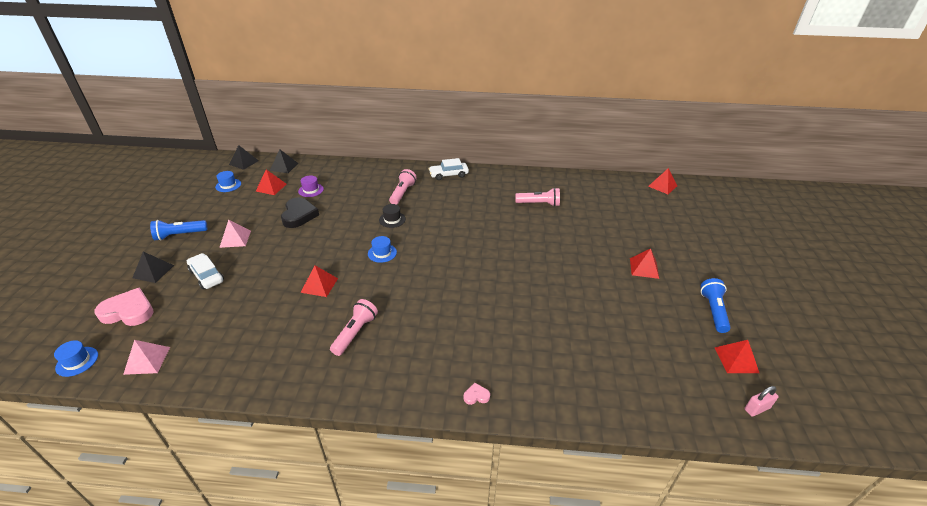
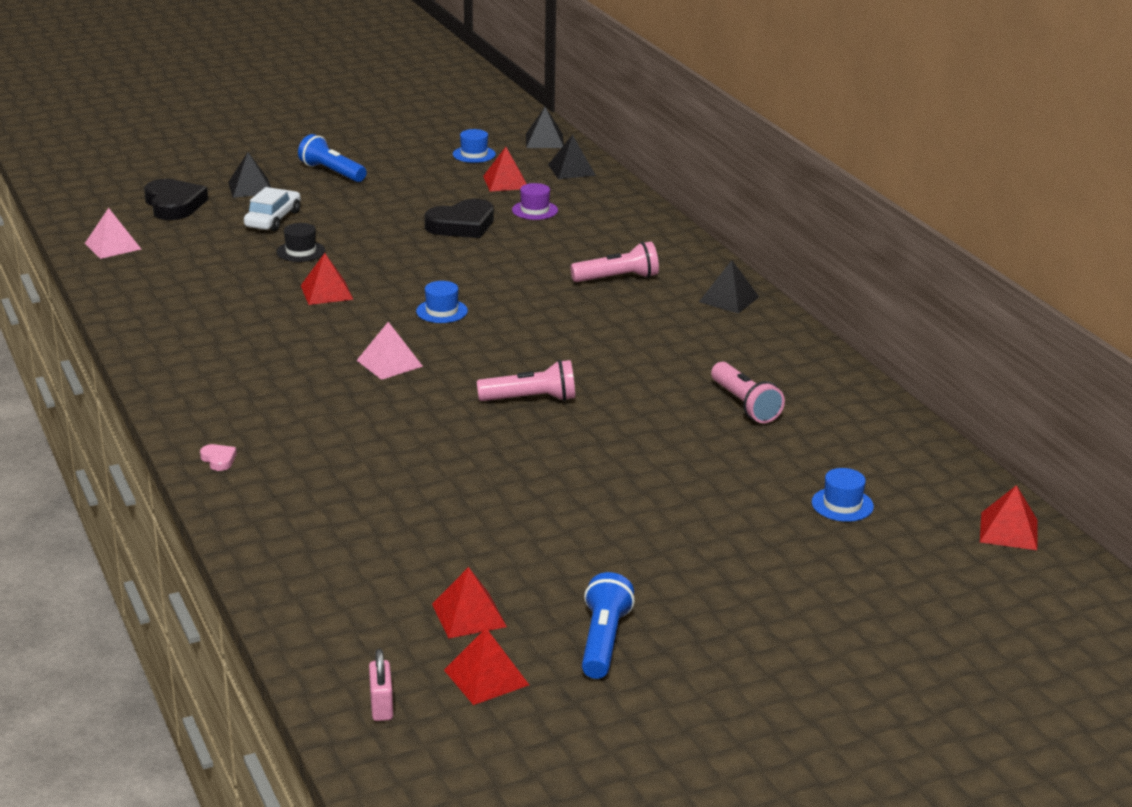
camera: 60 degrees right, 10 degrees down
blue hat [54,340,98,377] -> blue hat moved to [812,468,874,522]
pink heart [94,288,154,326] -> black heart [144,179,208,220]
pink pyramid [219,219,251,248] -> pink pyramid moved to [357,322,423,380]
pink flashlight [330,299,378,356] -> pink flashlight moved to [477,360,575,401]
black hat [379,204,406,228] -> black hat moved to [277,223,325,262]
white car [428,158,469,180] -> black pyramid [699,260,759,314]
red pyramid [630,249,659,279] -> red pyramid moved to [432,567,507,638]
blue flashlight [700,278,731,333] -> blue flashlight turned 60 degrees counterclockwise [582,572,635,679]
pink padlock [744,386,779,417] -> pink padlock turned 45 degrees clockwise [369,649,393,721]

